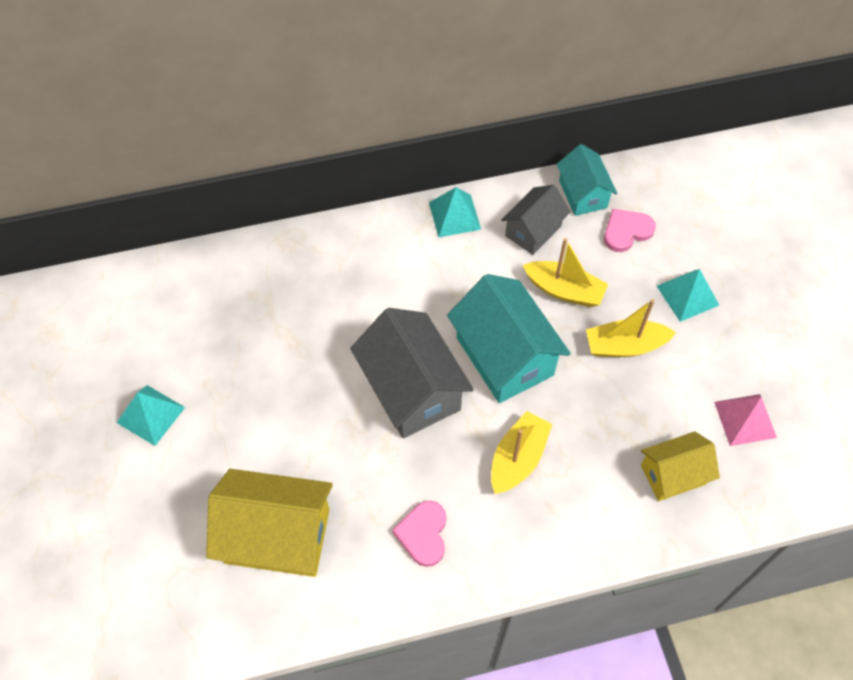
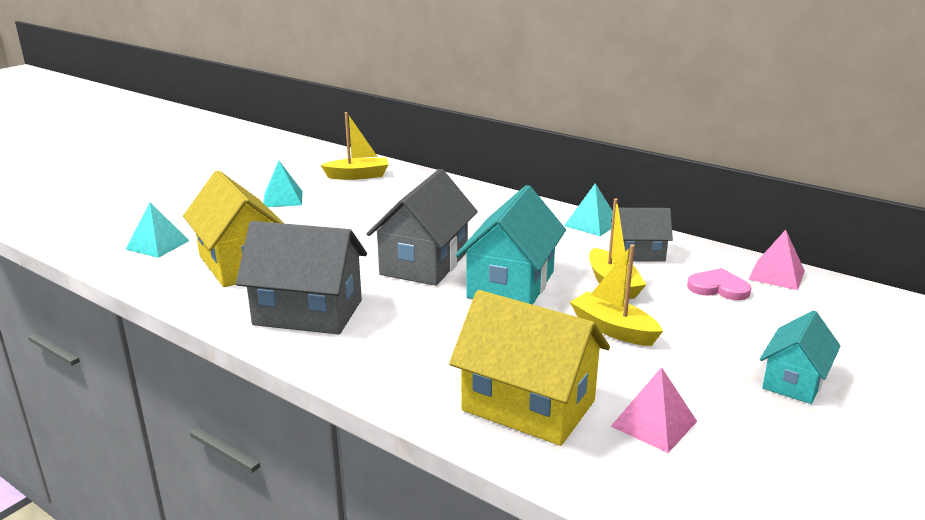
camera: 50 degrees right, 35 degrees down
pink heart [392,501,446,567] -> grey house [236,221,367,334]
yellow boat [491,411,552,494] -> yellow boat moved to [321,112,389,180]
turquoise house [556,144,617,216] -> turquoise house moved to [760,310,841,404]
yellow house [641,431,720,501] -> yellow house [449,290,610,446], size x1.68
turquoise pyramid [657,269,719,322] -> turquoise pyramid moved to [125,202,189,258]
none -> pink pyramid [748,230,805,290]

